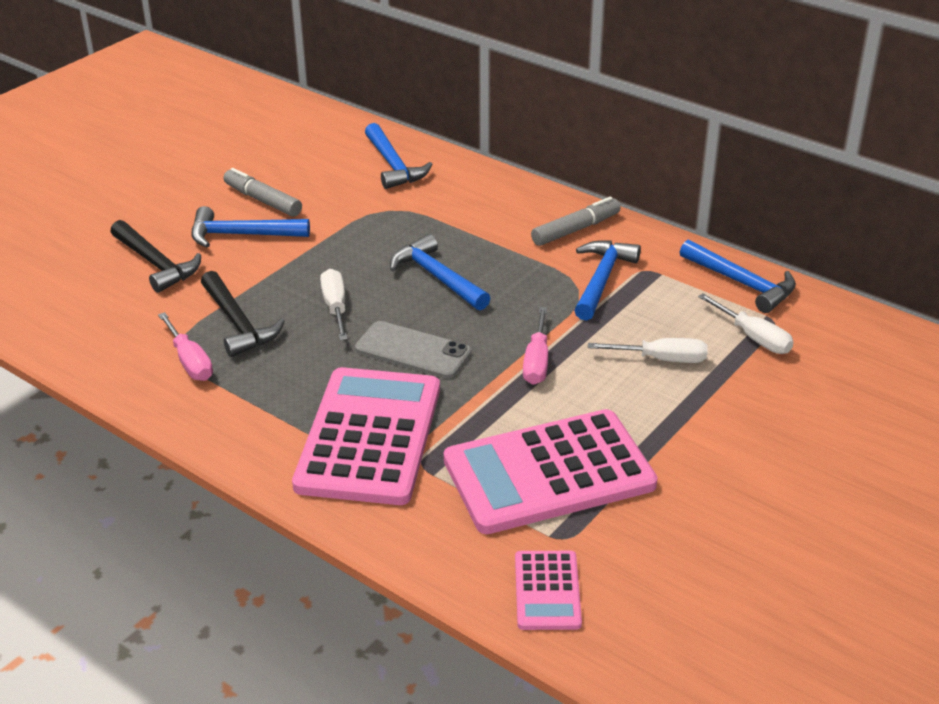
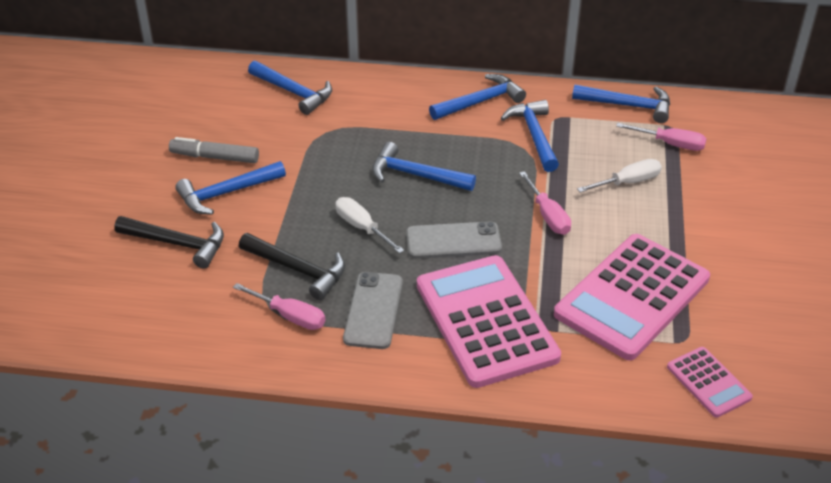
camera: 30 degrees left, 5 degrees up
grey marker [531,197,620,246] -> blue hammer [429,74,526,120]
white screwdriver [698,294,793,354] -> pink screwdriver [616,123,707,151]
none -> grey phone [343,272,403,349]

